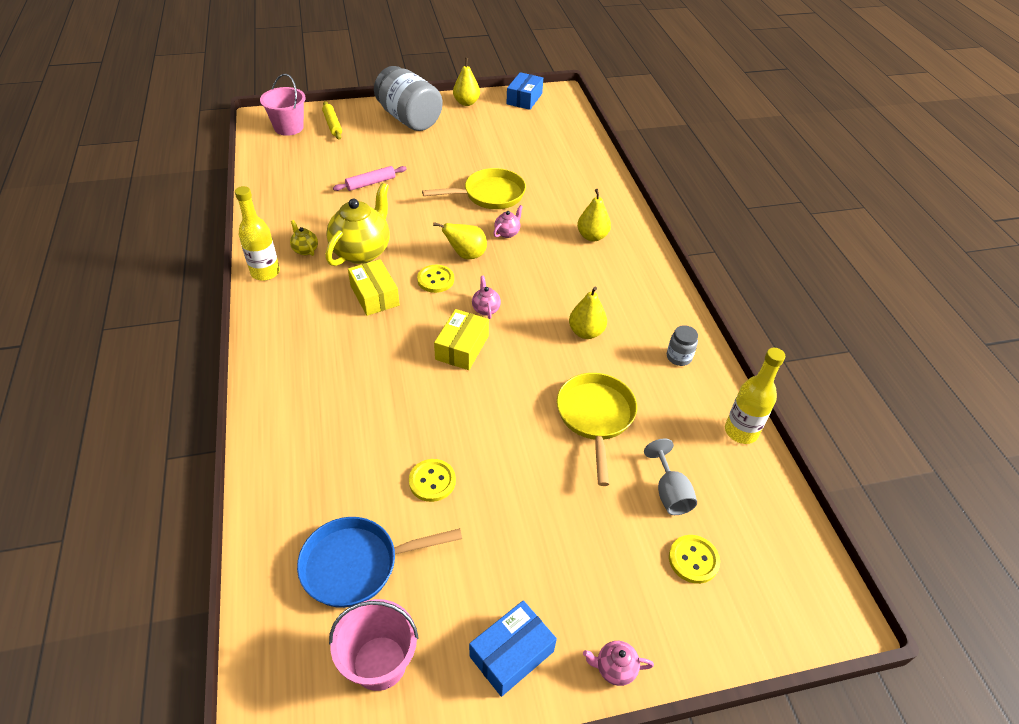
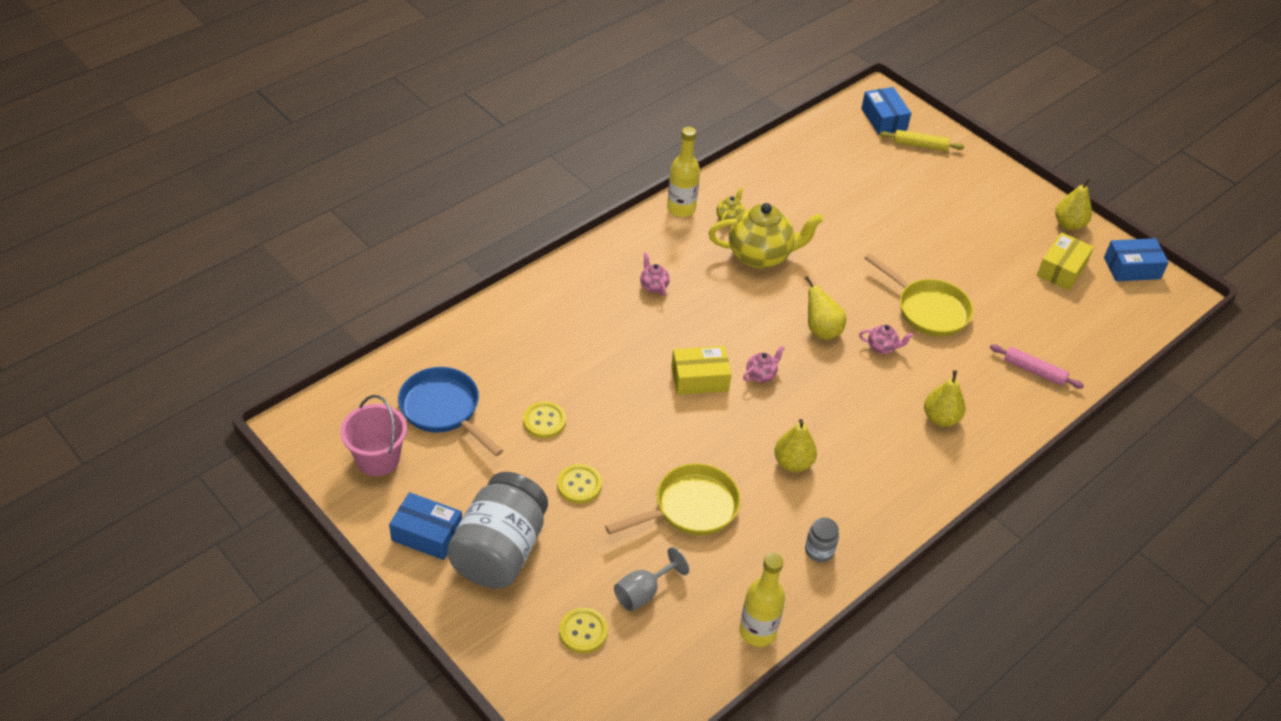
camera: 60 degrees right, 0 degrees up
pink bucket [260,74,306,136] -> blue box [861,87,911,135]
yellow rolling pin [322,101,342,140] -> yellow rolling pin turned 60 degrees clockwise [880,130,964,151]
pink rolling pin [333,166,407,191] -> pink rolling pin moved to [990,344,1084,389]
yellow box [348,259,400,316] -> yellow box moved to [1037,233,1094,290]
grey jar [374,66,443,131] -> grey jar moved to [447,472,548,589]
yellow button [417,265,454,293] -> yellow button moved to [557,464,602,504]
pink teapot [583,641,654,686] -> pink teapot moved to [640,253,670,296]

